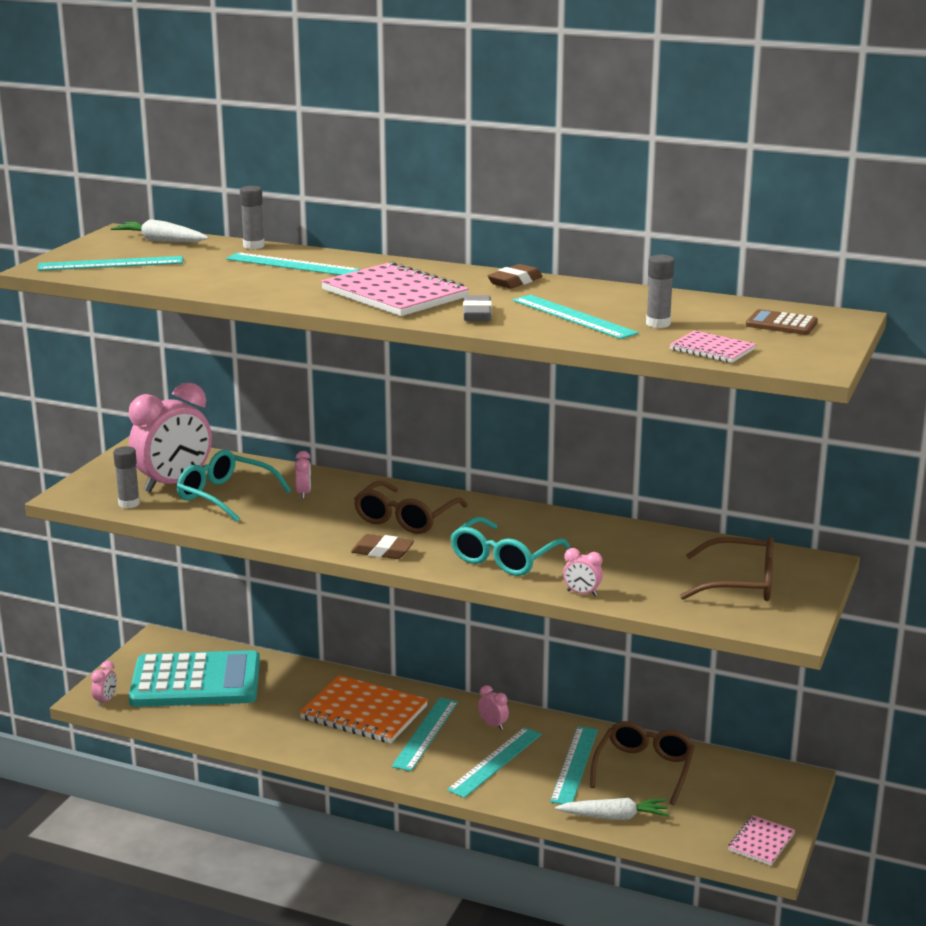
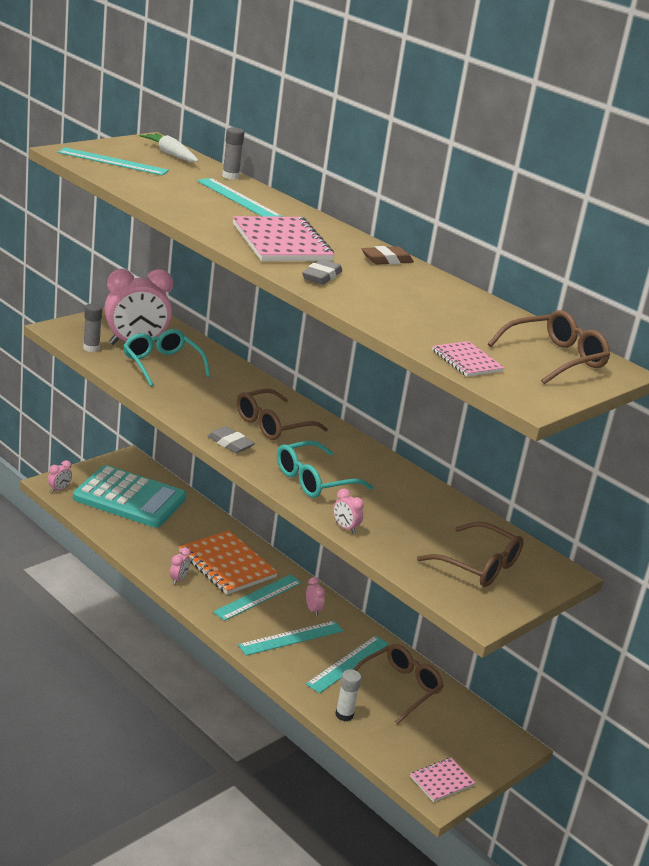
camera: 20 degrees right, 5 degrees up
pink clock [295,451,311,499] -> pink clock moved to [170,547,191,585]
brown eraser [351,534,414,559] -> grey eraser [207,426,255,453]
turquoise ruler [513,295,639,339] -> none
white carrot [555,798,670,820] -> white glue stick [335,669,361,721]
grey glue stick [646,255,675,328] -> none
brown calculator [746,309,818,335] -> brown glasses [488,310,610,384]

